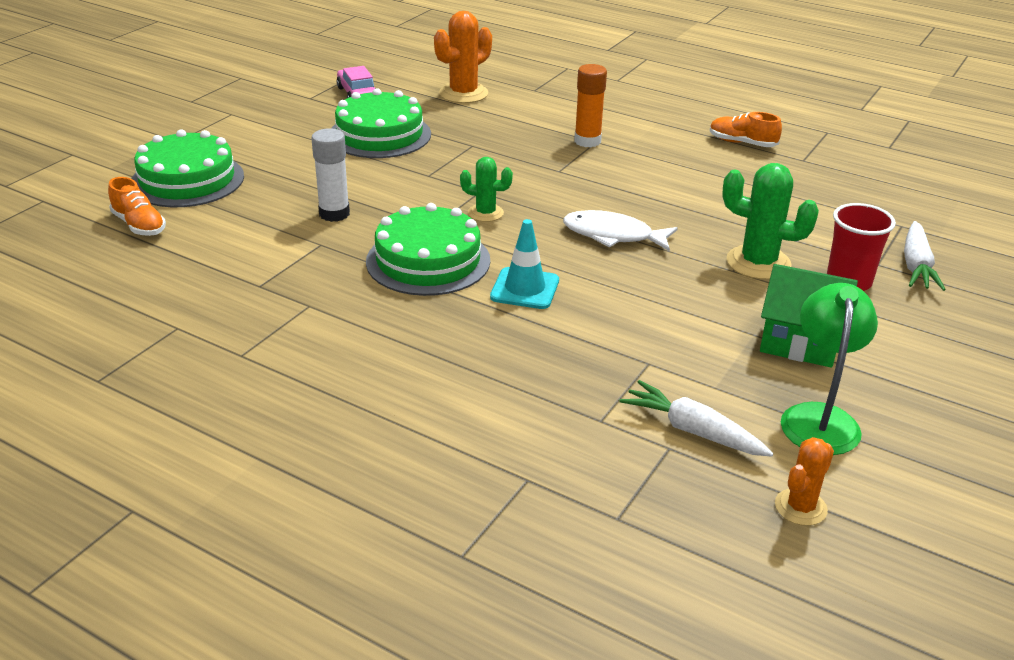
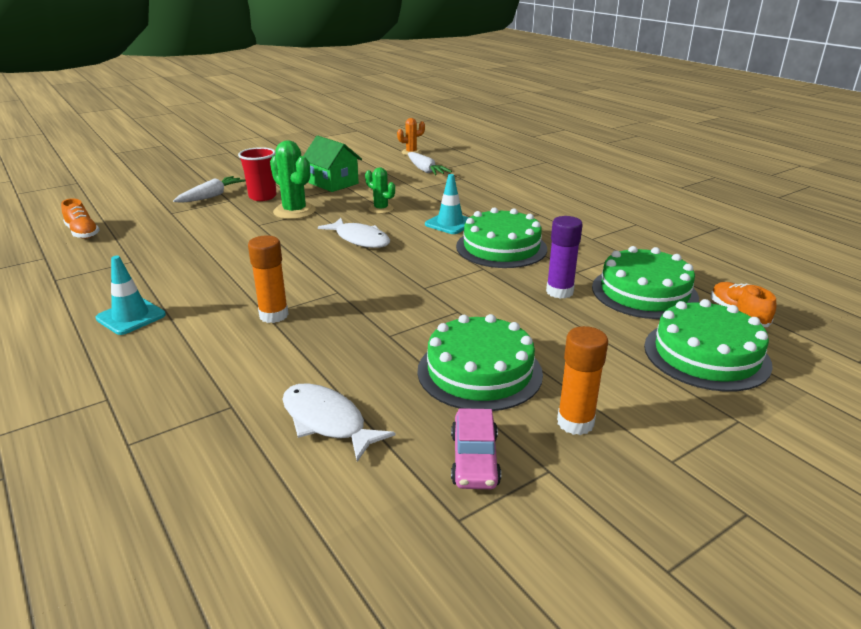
camera: 155 degrees left, 5 degrees down
white glue stick [311,128,350,222] -> purple glue stick [546,216,583,299]
orange cactus [434,11,492,103] -> white fish [282,383,396,462]
green cactus [460,157,513,222] -> green cactus moved to [365,167,395,214]
orange shoe [710,112,782,147] -> orange shoe moved to [61,199,100,239]
green lamp [781,283,878,455] -> none
none -> turquoise traffic cone [95,256,166,335]
none -> orange glue stick [557,326,608,435]
none -> green cake [592,246,699,319]

